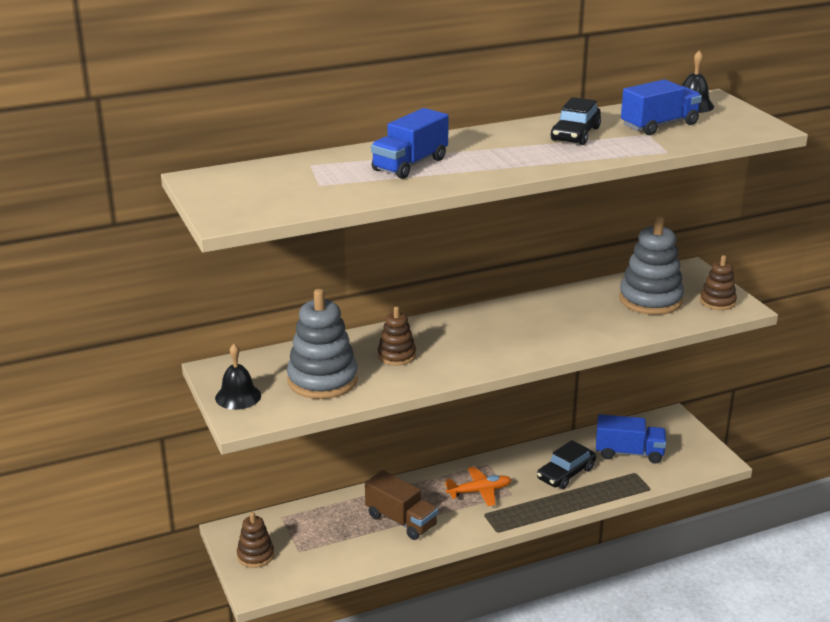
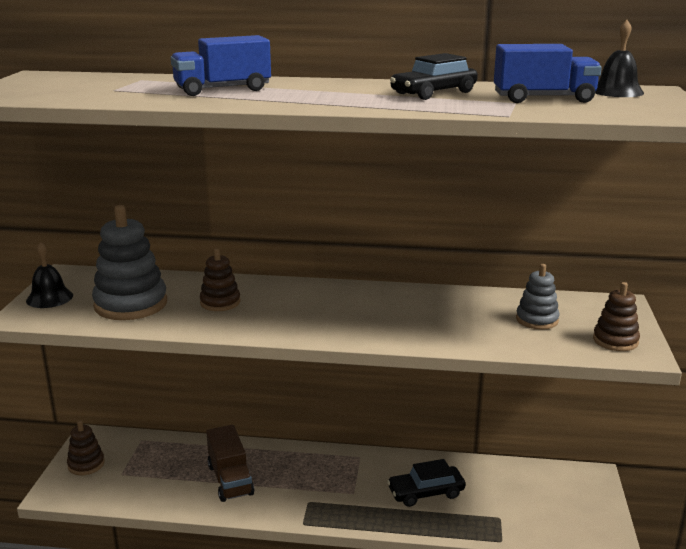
camera: 30 degrees right, 5 degrees down
orange plane [445,467,512,506] -> none
blue truck [596,414,667,464] -> none
grey stacking toy [619,216,684,315] -> grey stacking toy [516,264,560,330], size x0.56

